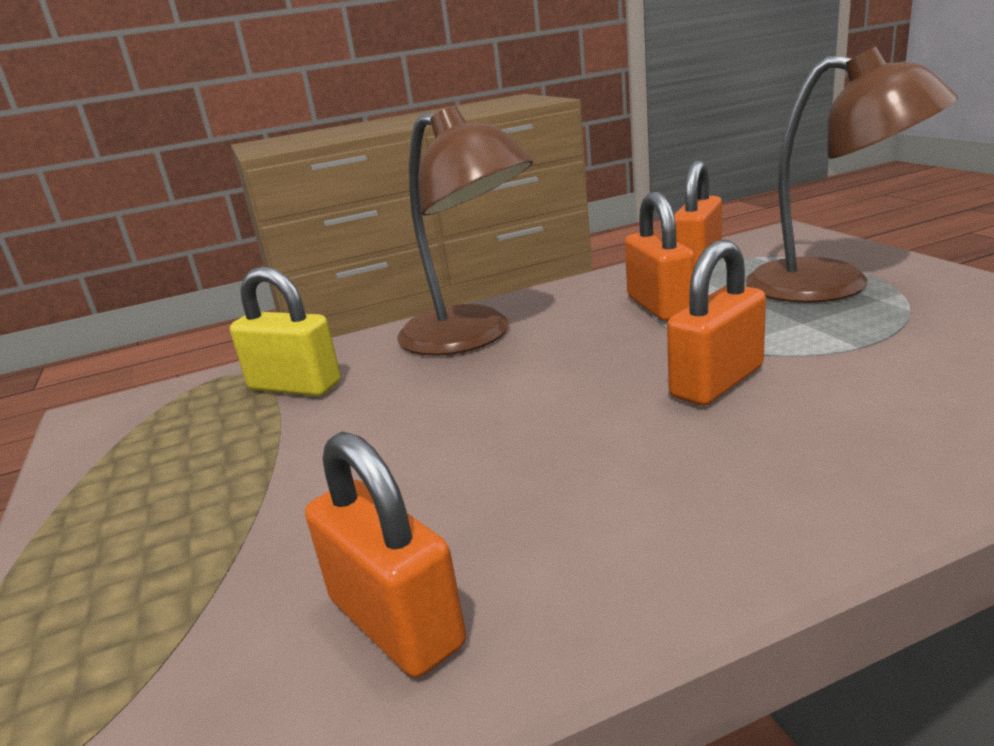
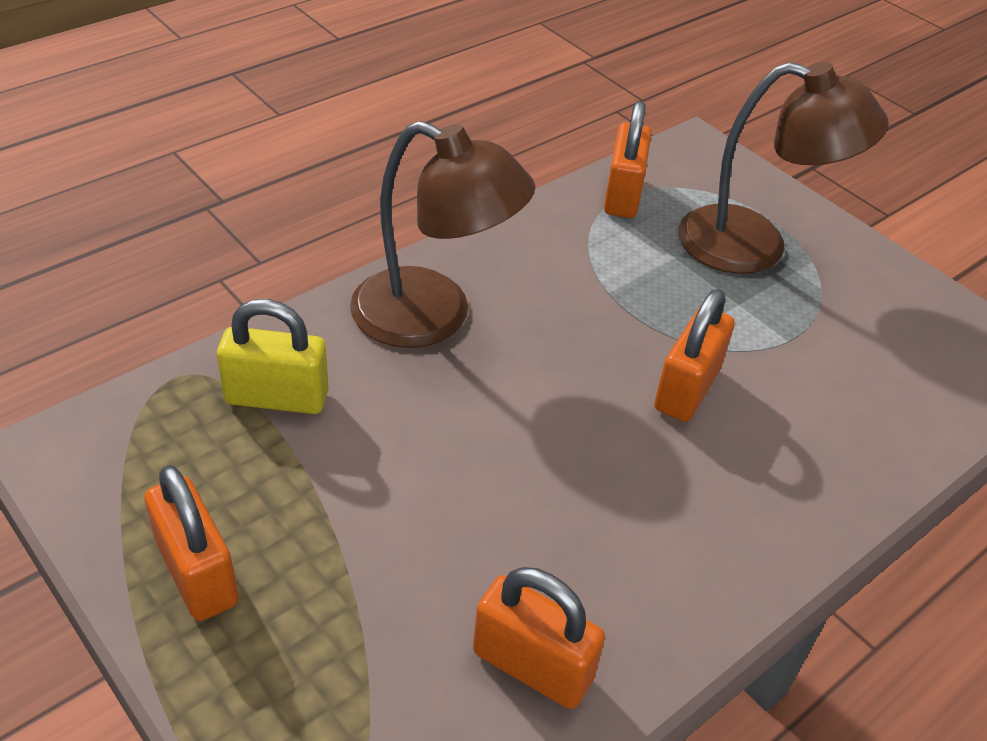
camera: 25 degrees left, 20 degrees up
orange padlock [625,192,694,321] -> orange padlock moved to [144,465,239,621]

